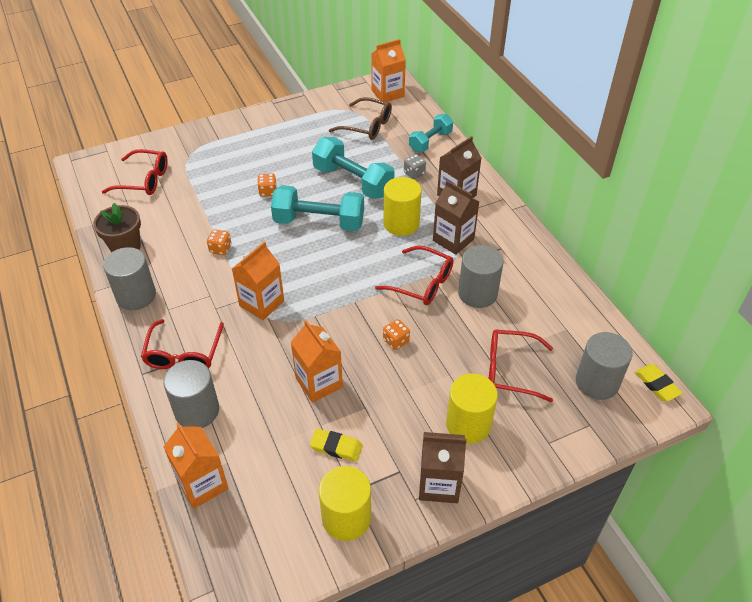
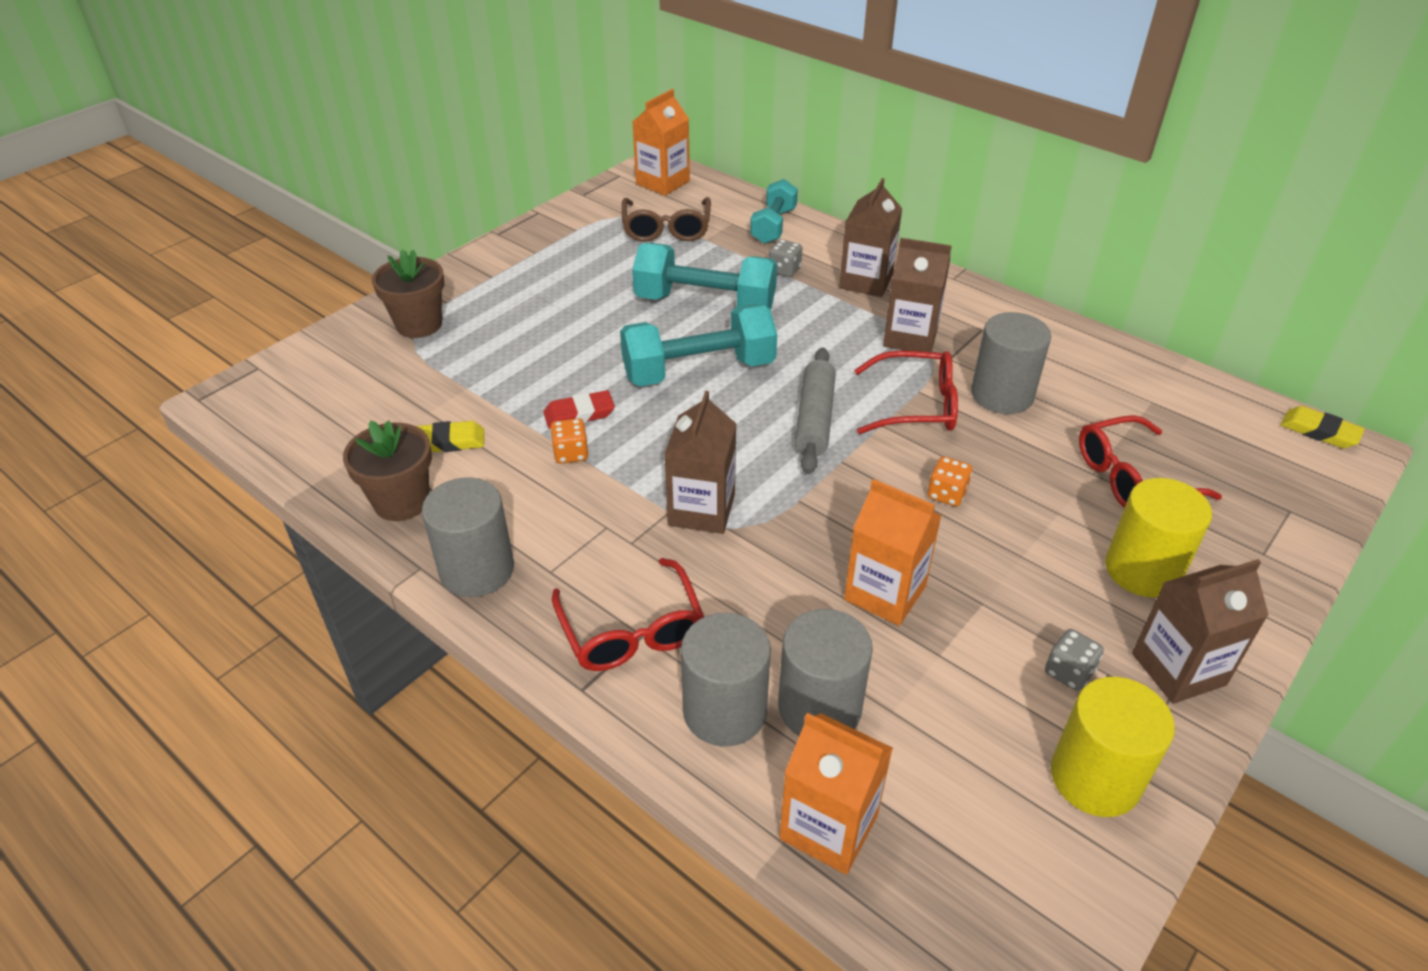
camera: 25 degrees left, 5 degrees down
red glasses [102,149,168,195] -> none
orange carton [232,242,284,320] -> brown carton [664,391,736,534]
orange dice [257,173,277,197] -> none
yellow eraser [310,429,363,461] -> yellow eraser moved to [417,421,484,452]
brown glasses [329,97,392,140] -> brown glasses turned 90 degrees clockwise [622,197,711,242]
yellow cylinder [383,177,422,236] -> none
grey cylinder [576,332,632,400] -> grey cylinder moved to [778,609,873,736]
none -> brown flower pot [372,250,444,338]
none -> red eraser [543,390,615,429]
none -> grey rolling pin [795,348,836,474]
none -> grey dice [1045,629,1104,691]

